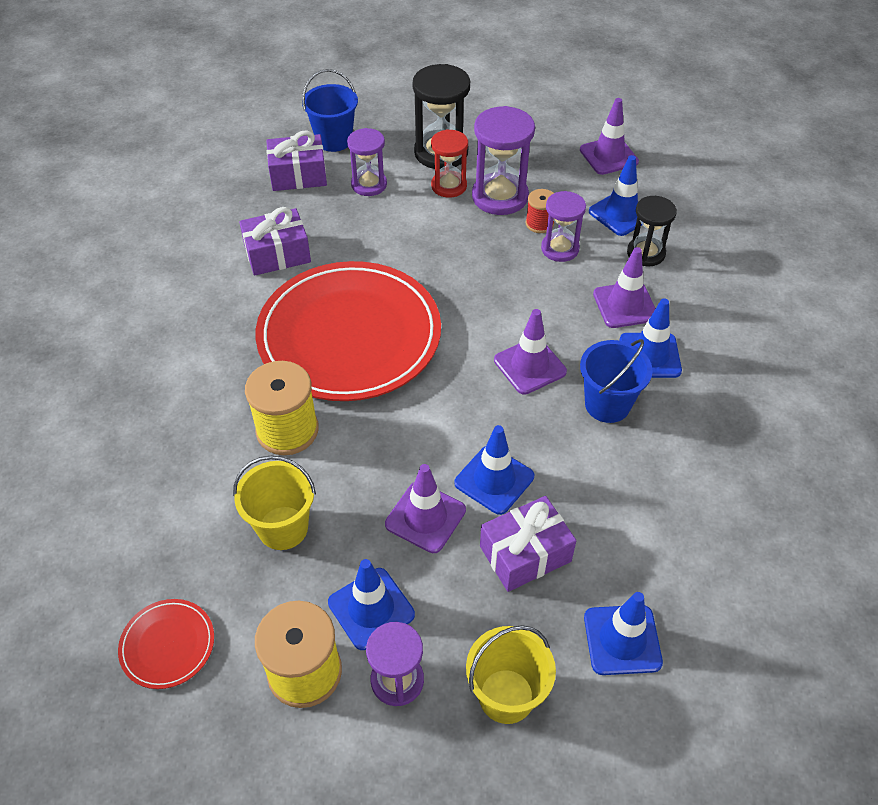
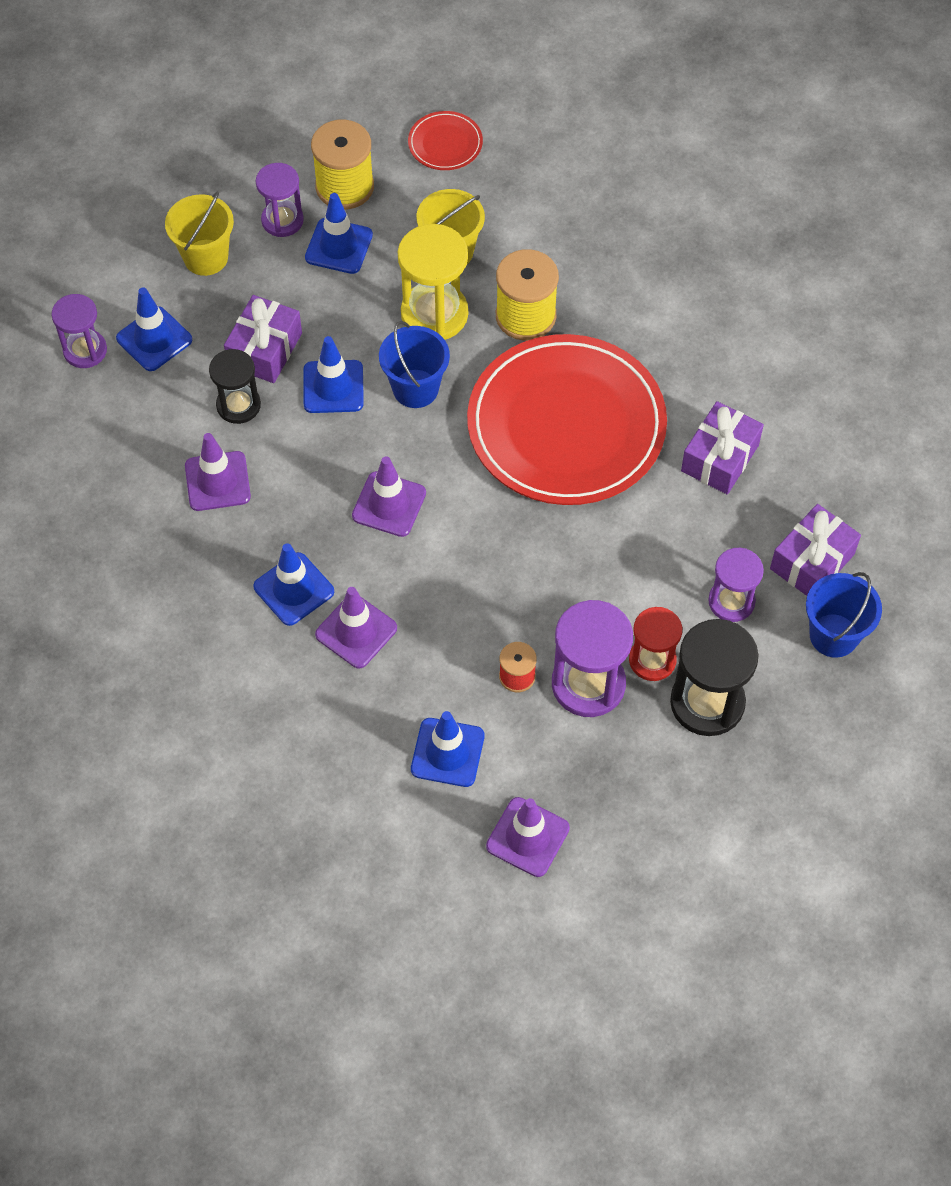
camera: 140 degrees right, 10 degrees up
purple traffic cone [385,464,466,553] -> purple traffic cone moved to [185,433,251,511]
purple hourglass [541,191,586,262] -> purple hourglass moved to [51,294,107,368]
blue bucket [580,339,653,423] -> blue bucket moved to [379,321,450,408]
black hourglass [627,196,677,267] -> black hourglass moved to [209,349,261,424]
none -> yellow hourglass [398,224,468,340]

